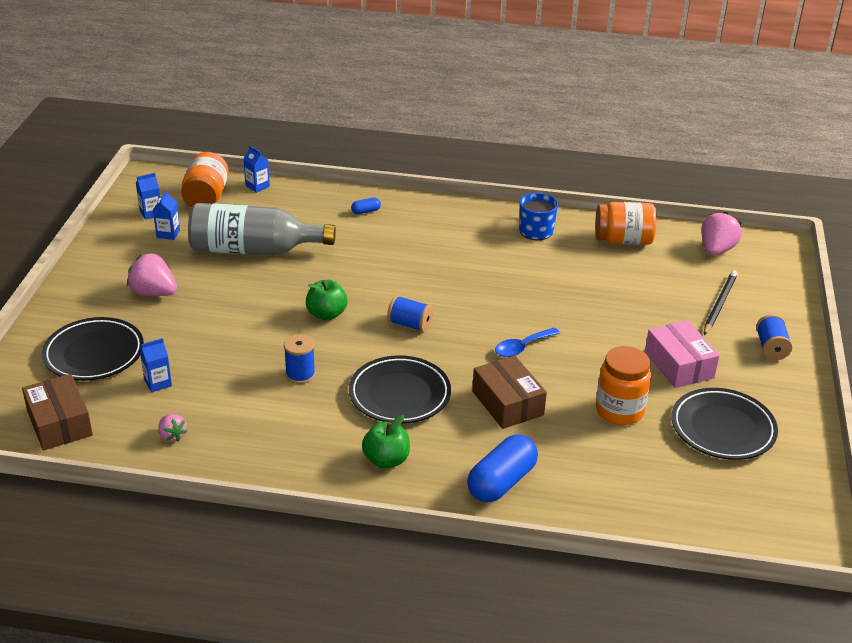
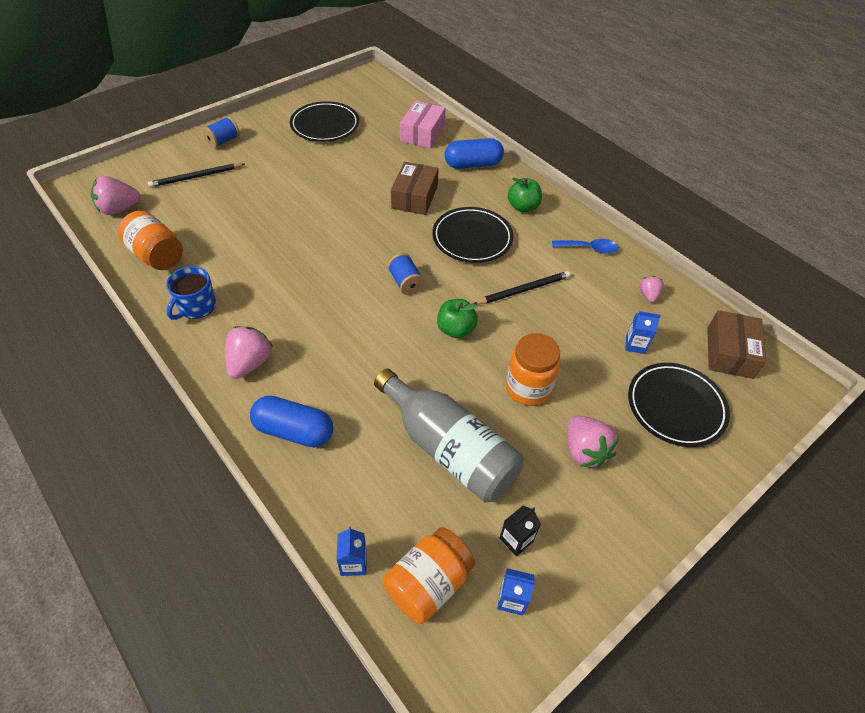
camera: 140 degrees left, 15 degrees up
blue carton [153,190,180,240] -> black carton [500,506,541,556]
blue spool [284,334,315,384] -> black pencil [474,271,570,304]
blue capsule [351,197,381,214] -> blue capsule [250,396,333,448], size x2.24
blue spoon [495,327,560,357] -> blue spoon moved to [552,239,618,254]
orange jar [596,346,651,425] -> orange jar moved to [506,333,560,406]
pink box [645,320,720,388] -> pink box moved to [400,101,446,149]
none -> pink strawberry [225,326,273,379]

